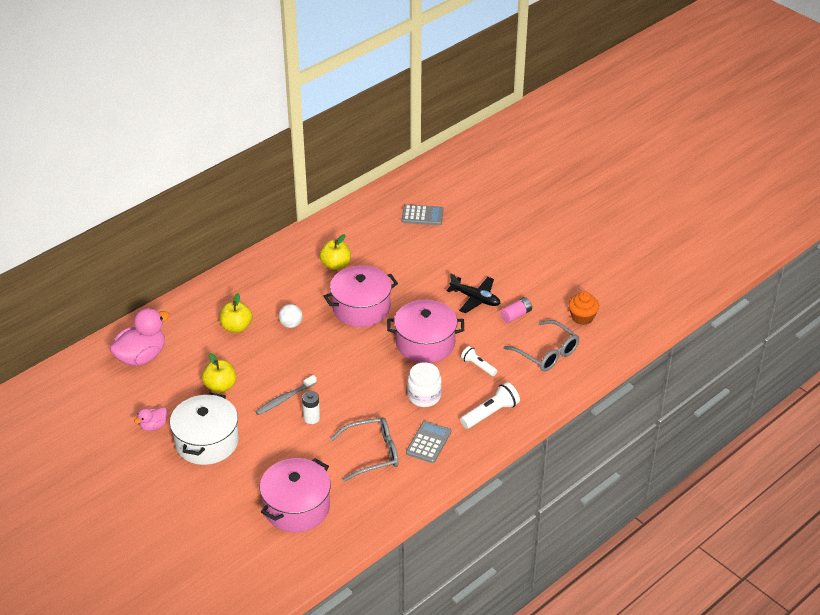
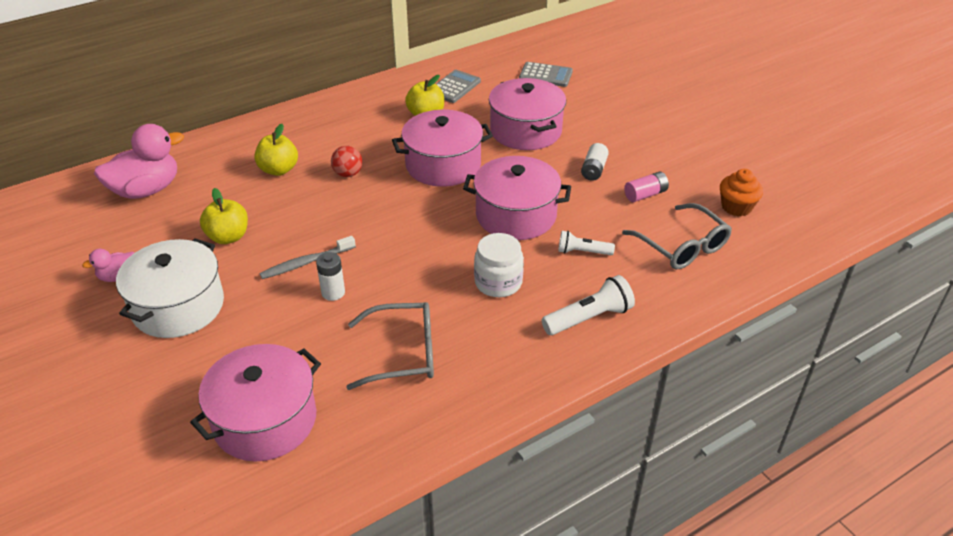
camera: 10 degrees right, 0 degrees up
white ball [279,304,303,328] -> red ball [331,146,362,177]
grey calculator [406,421,451,463] -> grey calculator moved to [436,70,481,103]
black plane [446,274,500,313] -> white battery [581,143,609,181]
white flashlight [461,346,498,376] -> white flashlight turned 45 degrees counterclockwise [558,231,615,255]
none -> pink pot [489,78,566,150]

